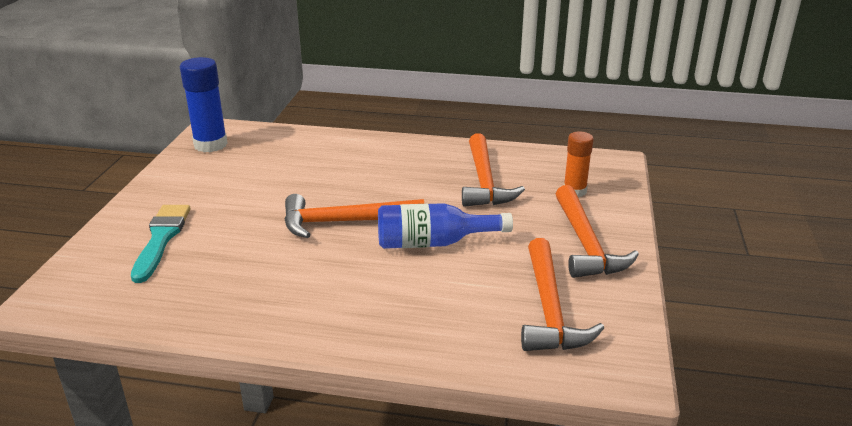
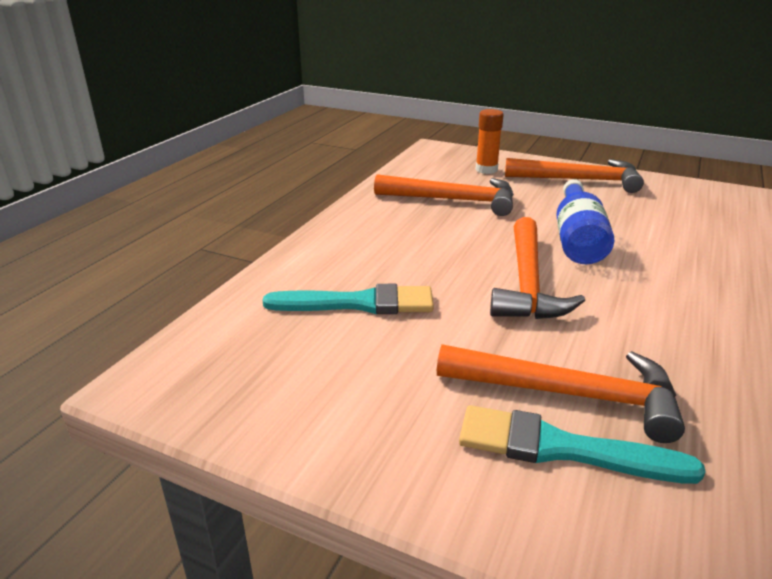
camera: 75 degrees left, 0 degrees up
blue glue stick [180,57,228,152] -> none
orange hammer [521,238,604,351] -> orange hammer moved to [437,344,685,443]
none -> turquoise brush [262,284,434,314]

